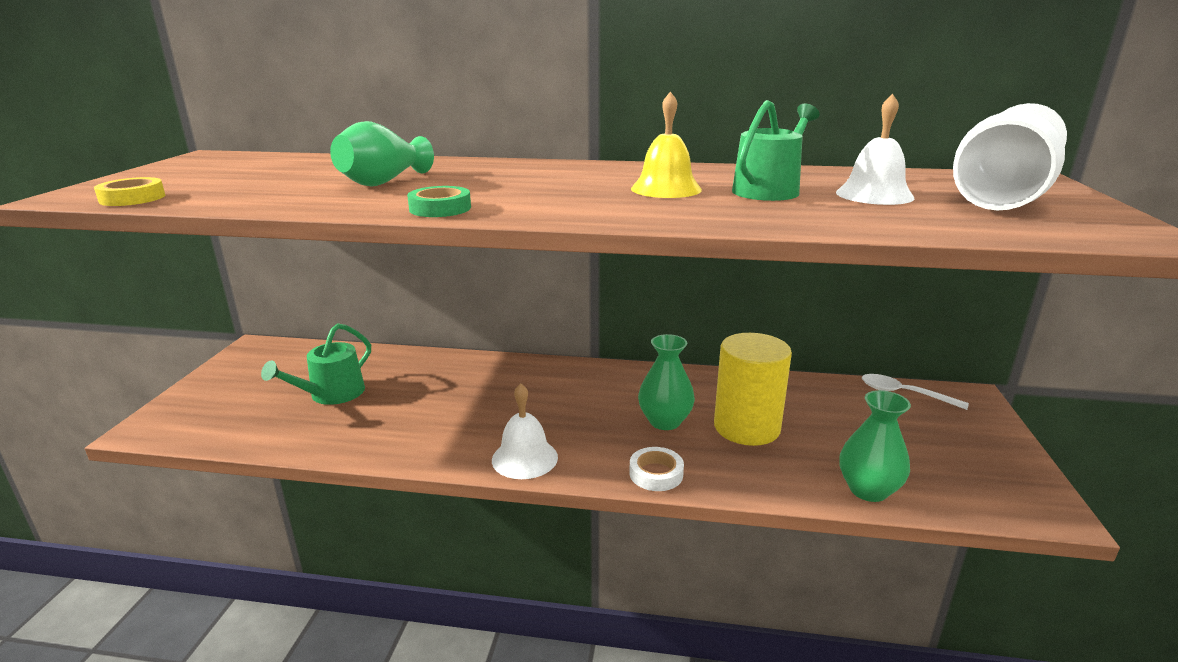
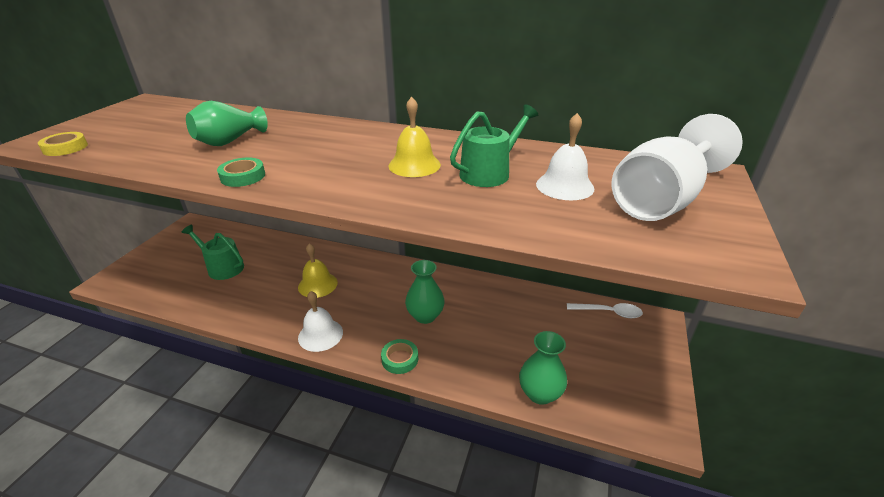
camera: 10 degrees right, 10 degrees up
green watering can [261,323,371,405] -> green watering can turned 75 degrees clockwise [181,225,244,280]
white tape [629,447,684,491] -> green tape [381,339,418,374]
yellow cylinder [714,333,792,446] -> none
white spoon [862,374,969,410] -> white spoon turned 150 degrees clockwise [567,303,643,318]
none -> yellow bell [298,243,338,298]

